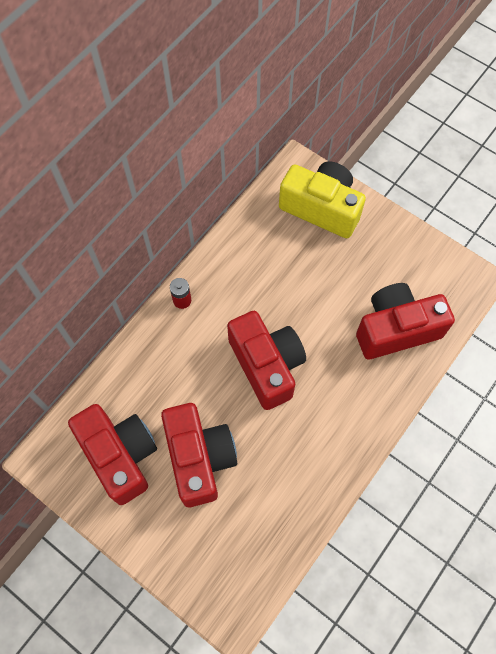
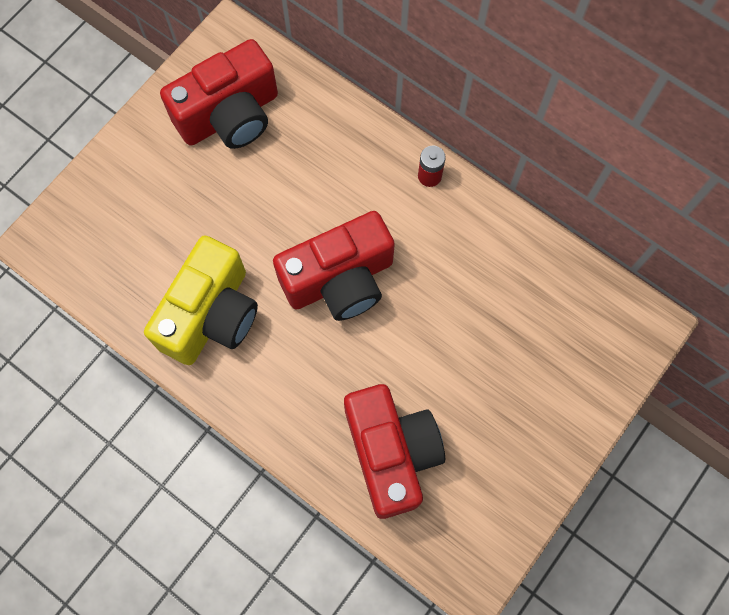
camera: 90 degrees right, 5 degrees up
red camera [161,403,237,507] -> none
yellow camera [279,161,366,238] -> yellow camera moved to [144,235,258,365]

